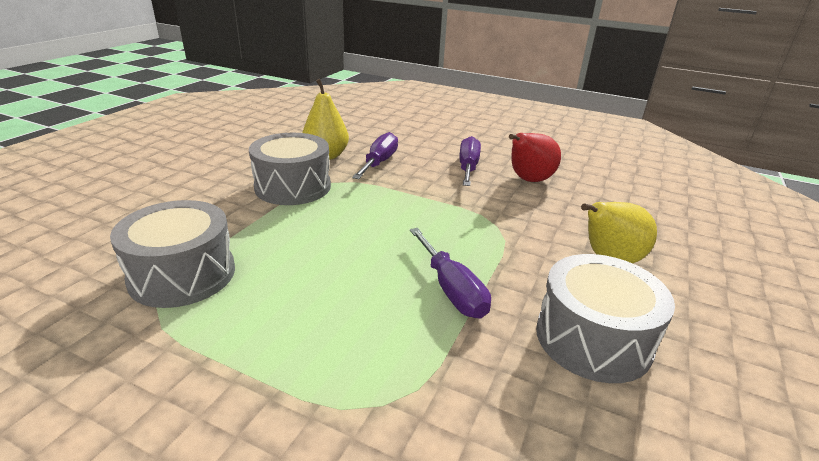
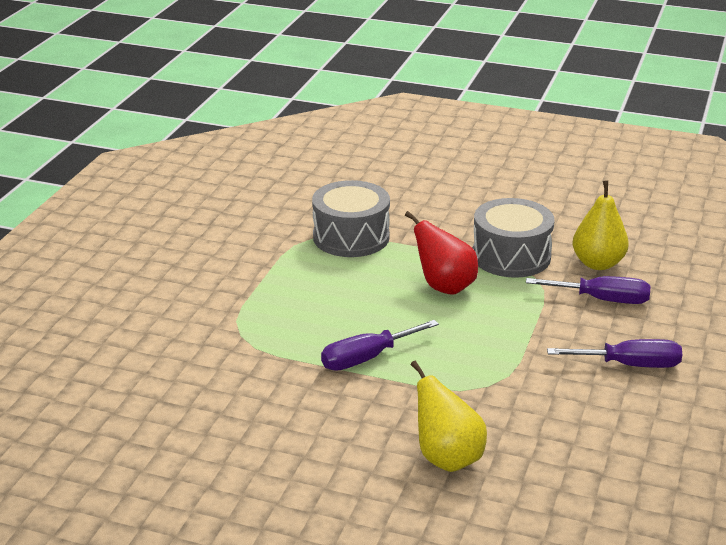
camera: 85 degrees right, 0 degrees up
red pear [509,133,561,182] -> red pear moved to [405,211,478,295]
grey drum [536,254,675,383] -> none

